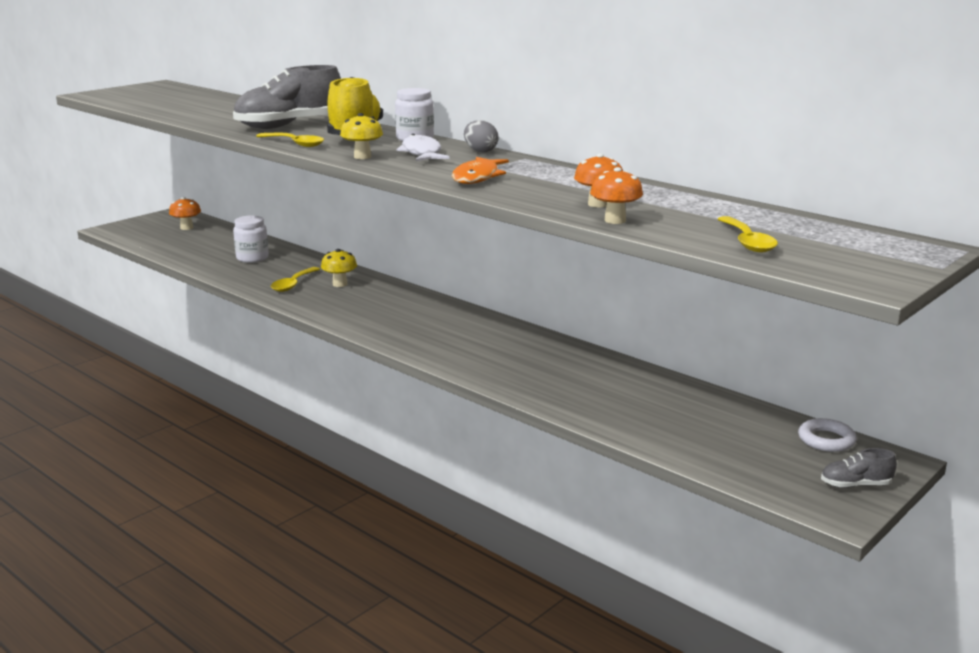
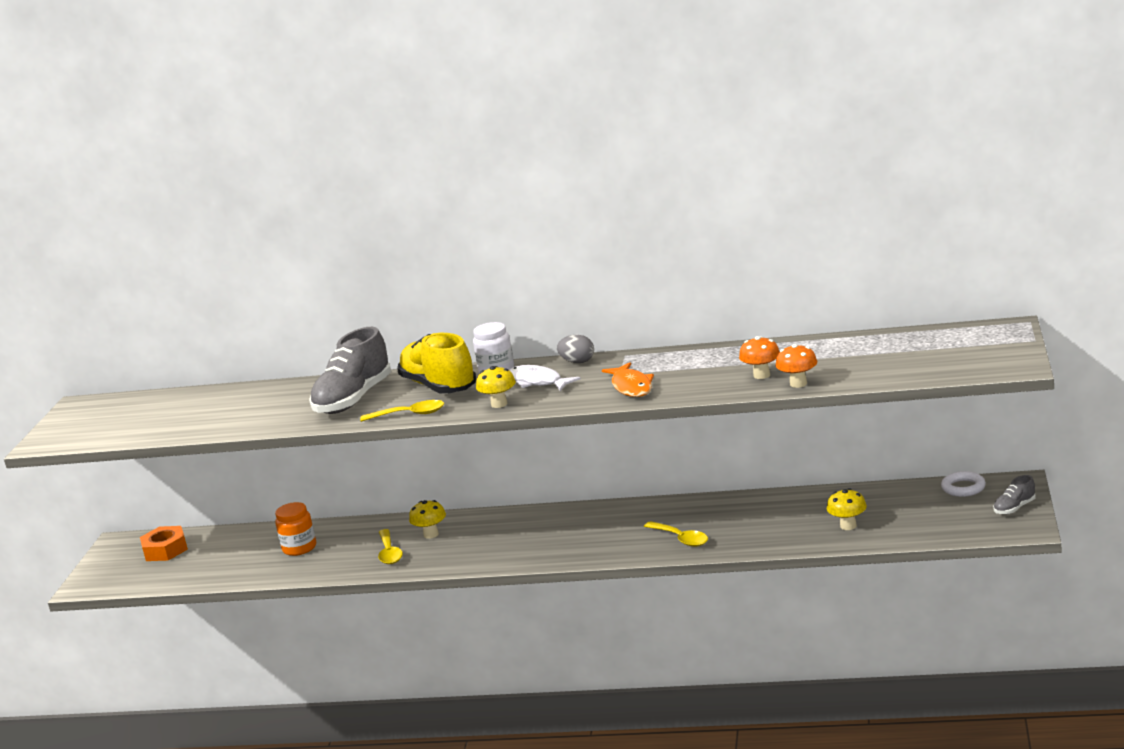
camera: 30 degrees left, 0 degrees up
orange mushroom [169,197,201,230] -> orange nut [140,526,188,561]
white jar [233,215,269,263] -> orange jar [275,502,316,556]
yellow spoon [718,216,778,252] -> yellow spoon moved to [644,521,708,547]
none -> yellow mushroom [827,488,867,530]

